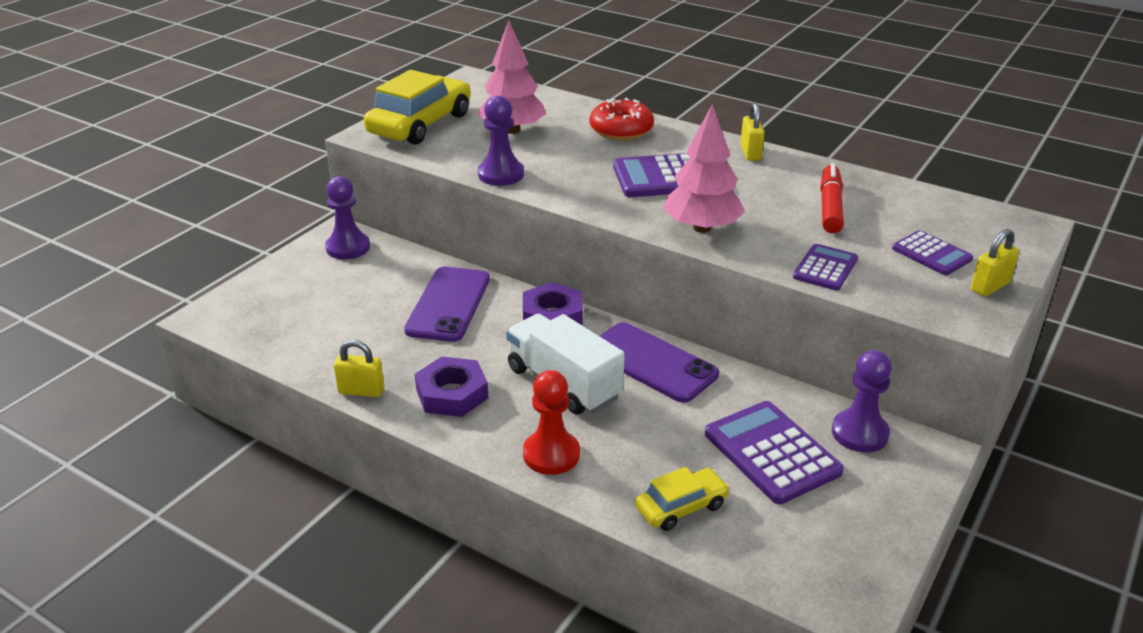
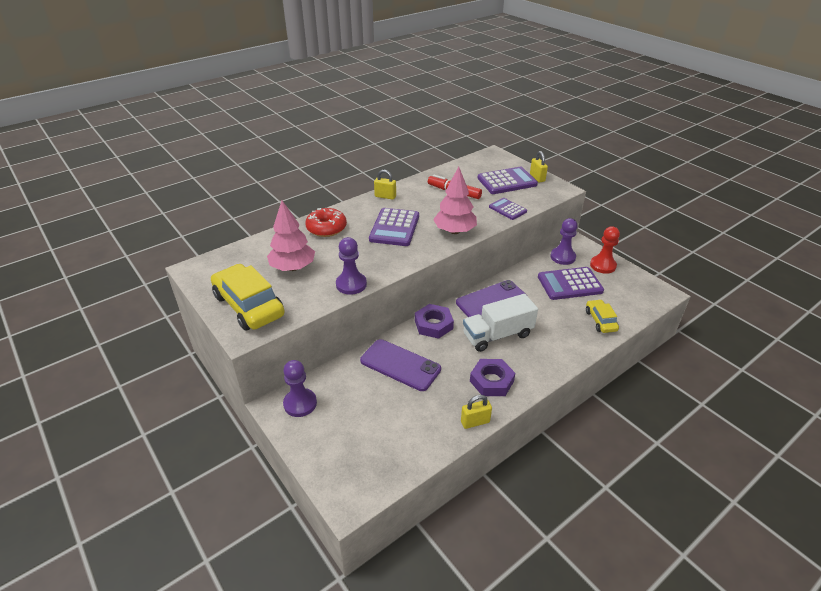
camera: 70 degrees left, 5 degrees up
yellow padlock [334,340,384,397] -> yellow padlock turned 45 degrees clockwise [461,395,492,429]
red pawn [523,370,580,475] -> red pawn moved to [590,226,620,274]
purple calculator [892,230,973,275] -> purple calculator [478,167,538,194], size x1.68

